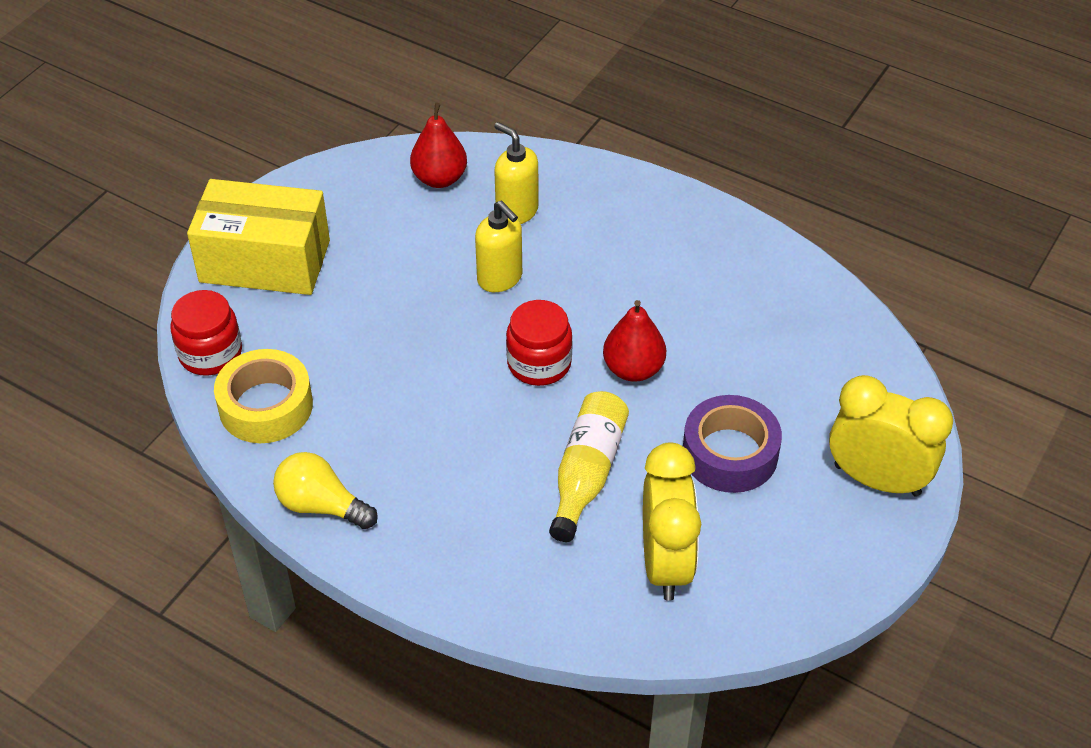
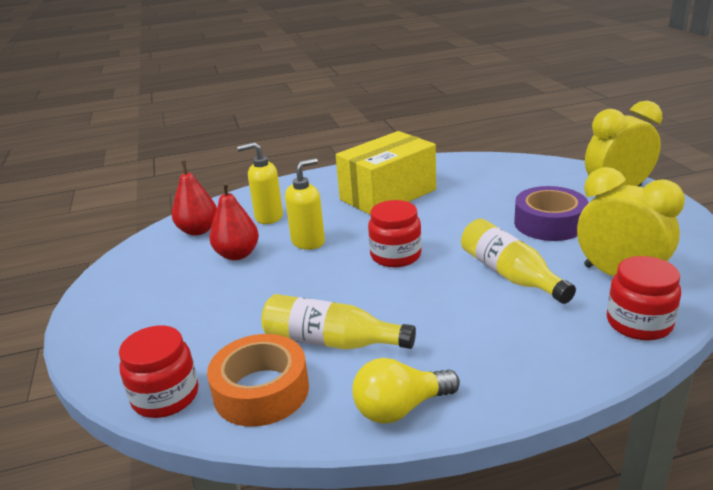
camera: 45 degrees left, 20 degrees down
yellow box [187,179,330,295] -> yellow box moved to [336,131,436,215]
yellow tape [214,349,313,443] -> orange tape [207,334,309,427]
yellow soap dispenser [475,201,522,292] -> yellow soap dispenser turned 45 degrees counterclockwise [285,158,325,250]
red pear [603,300,666,382] -> red pear moved to [209,182,259,260]
none -> yellow bottle [261,294,416,350]
none -> red jar [607,256,681,340]

